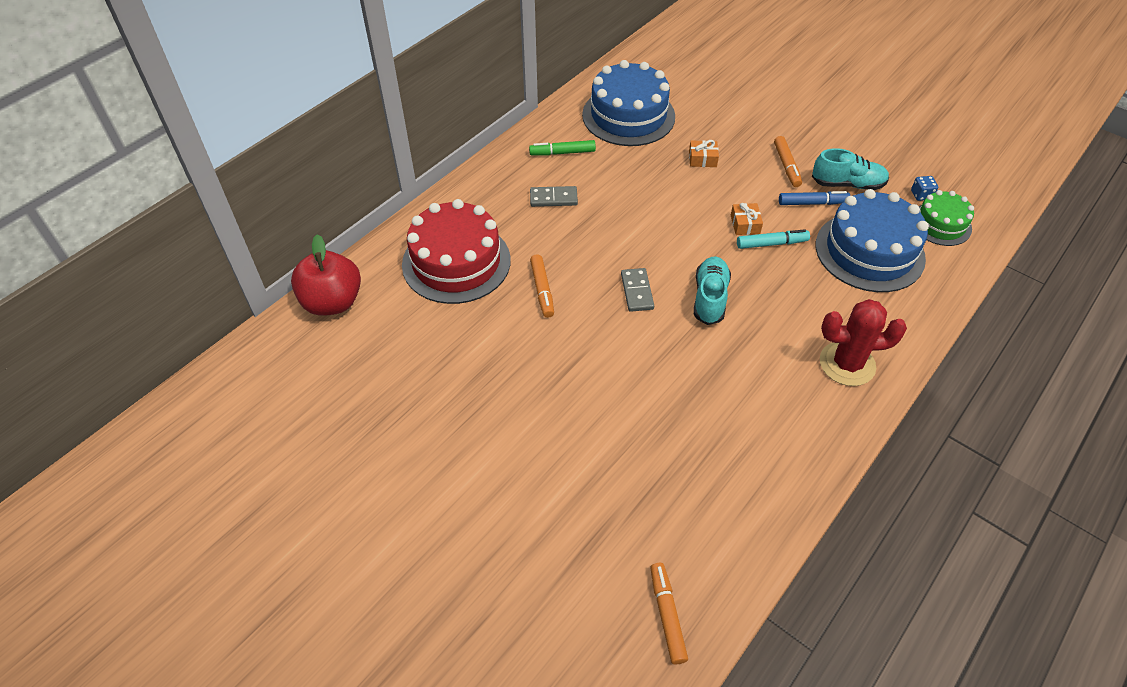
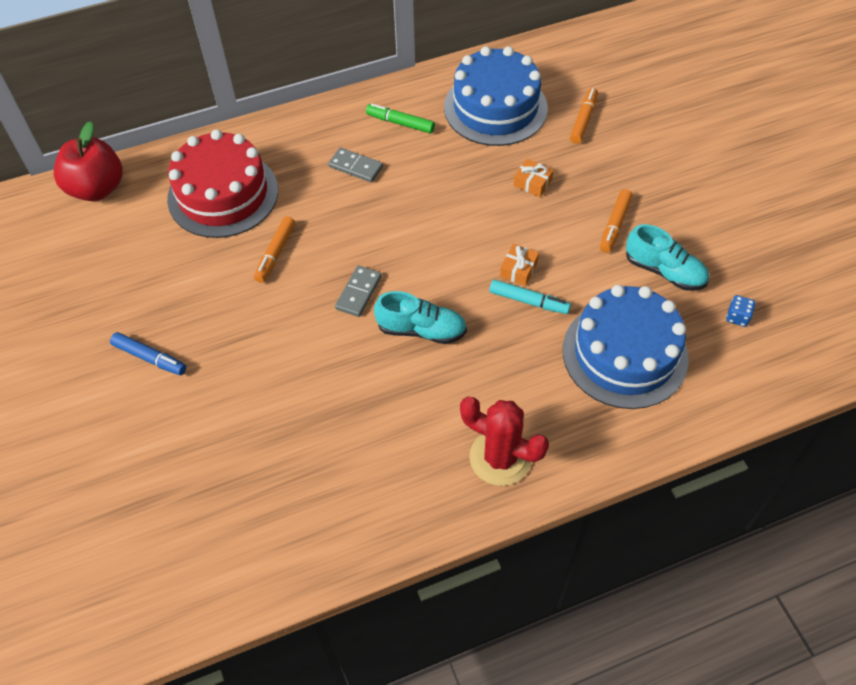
camera: 30 degrees right, 5 degrees up
orange marker [650,563,688,664] -> orange marker moved to [570,88,598,144]
turquoise shoe [694,257,731,325] -> turquoise shoe turned 60 degrees clockwise [374,291,467,344]
blue marker [779,191,850,205] -> blue marker moved to [110,332,186,375]
green cake [919,190,974,246] -> none

